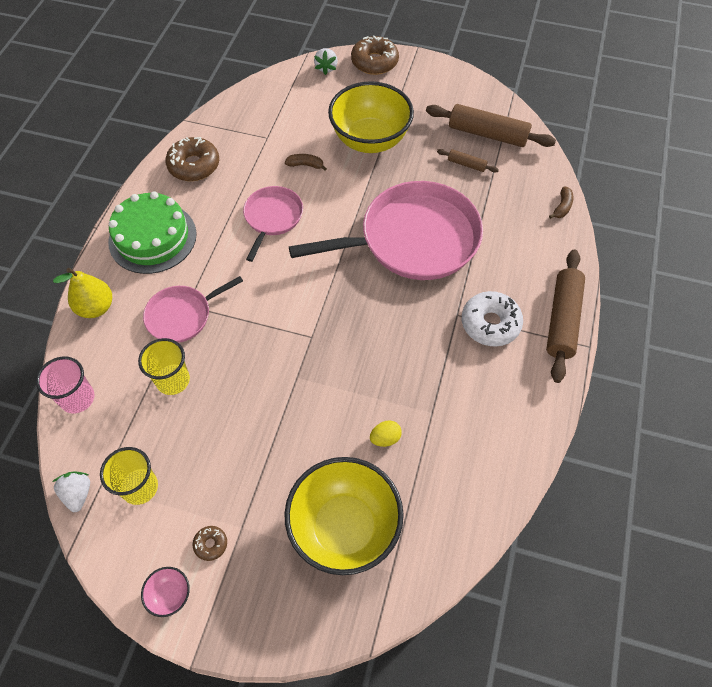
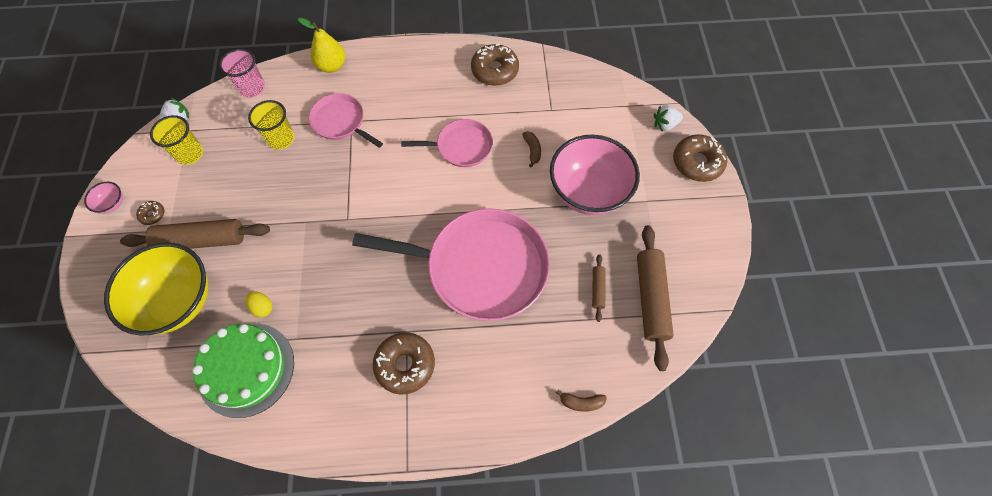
camera: 70 degrees right, 5 degrees up
green cake [108,191,197,274] -> green cake moved to [192,323,294,418]
pink pan [289,181,483,280] -> pink pan turned 45 degrees counterclockwise [352,208,550,321]
yellow bowl [328,81,414,153] -> pink bowl [550,135,640,215]
white donut [462,291,523,347] -> brown donut [373,332,435,395]
brown rolling pin [546,250,585,383] -> brown rolling pin moved to [120,219,270,249]

